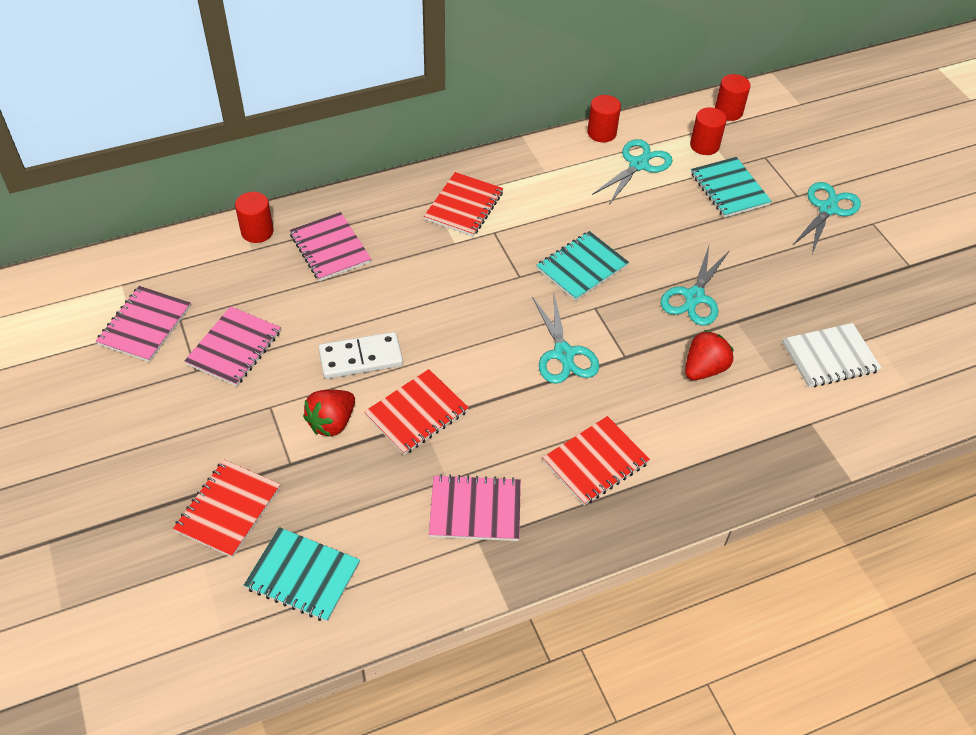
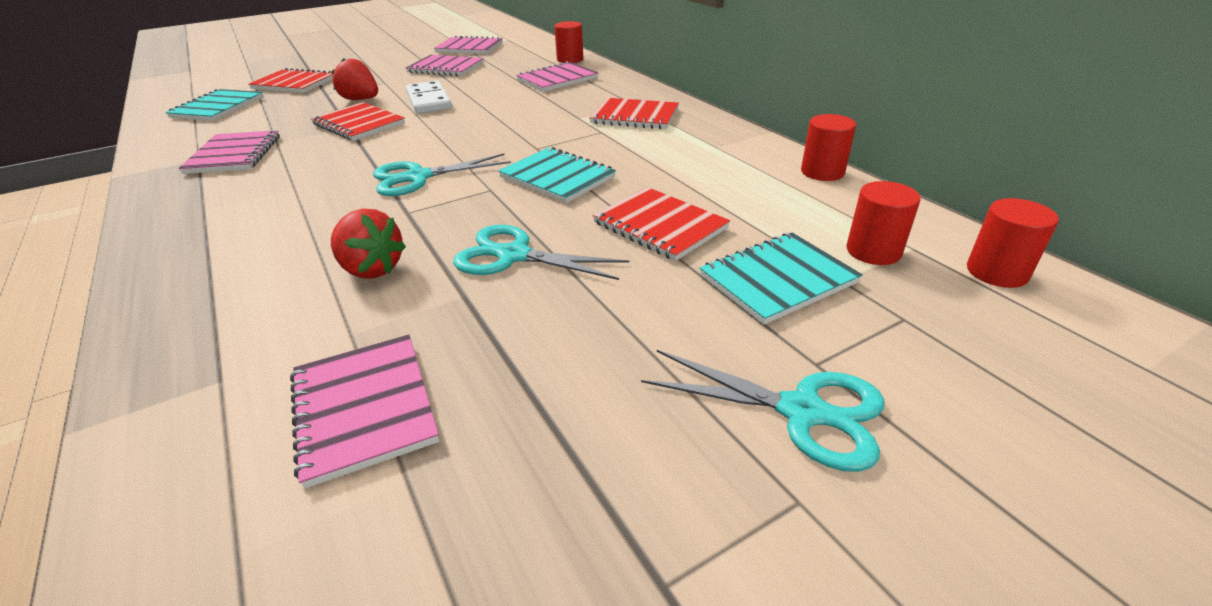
camera: 85 degrees right, 15 degrees down
red notebook [543,416,650,505] -> red notebook moved to [593,187,730,261]
turquoise scissors [592,139,673,204] -> none
white notebook [782,323,882,388] -> pink notebook [290,335,439,488]

